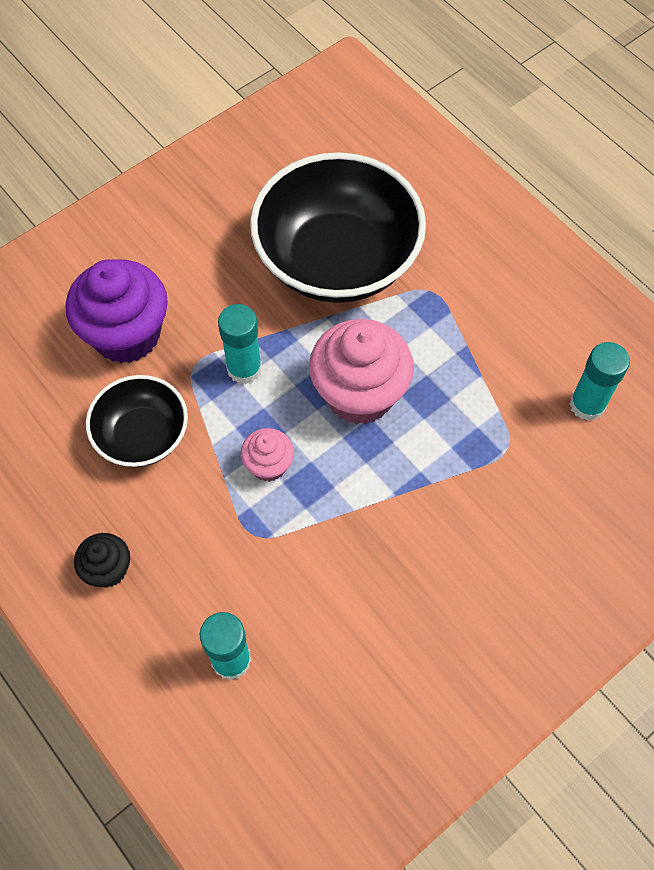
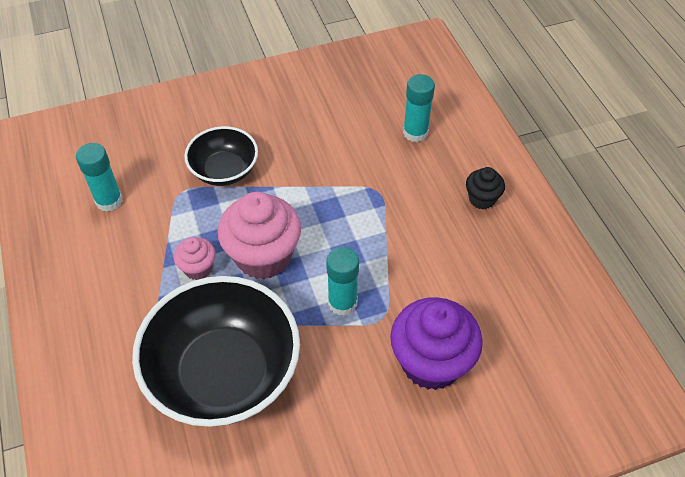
camera: 160 degrees left, 10 degrees down
black bowl [86,375,188,467] -> black bowl moved to [184,126,258,186]
pink cupcake [241,428,294,482] -> pink cupcake moved to [174,237,216,280]

